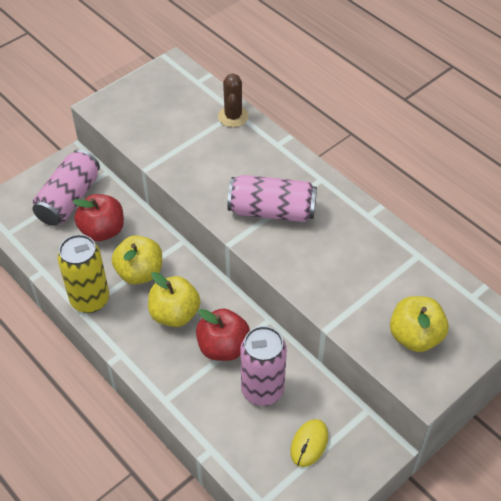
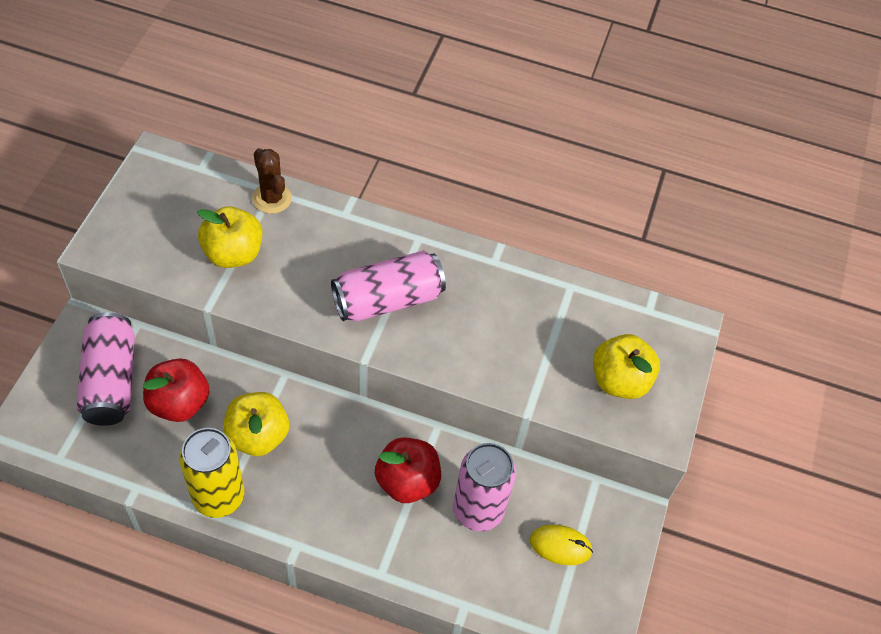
camera: 35 degrees left, 5 degrees up
yellow apple [148,272,200,327] -> yellow apple moved to [197,206,262,268]
yellow mouse [290,419,328,467] -> yellow mouse turned 75 degrees counterclockwise [530,525,593,565]

